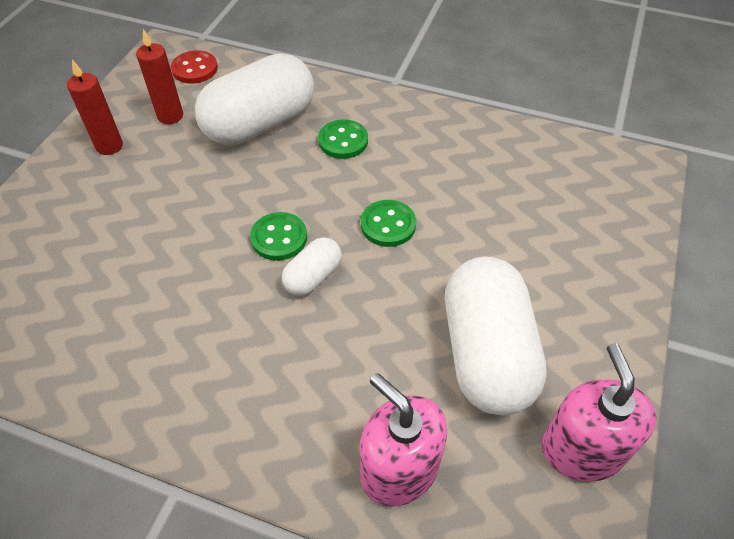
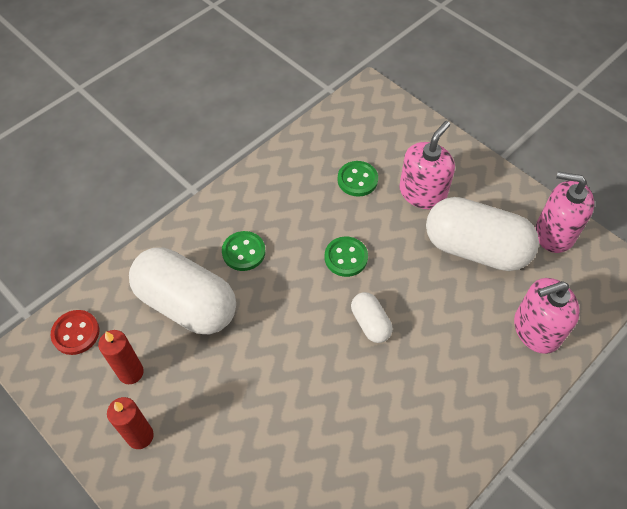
camera: 65 degrees left, 5 degrees up
white capsule [195,53,314,145] -> white capsule turned 45 degrees counterclockwise [129,247,236,334]
green button [250,212,307,261] -> green button moved to [338,161,378,197]
none -> pink soap dispenser [399,121,455,209]

